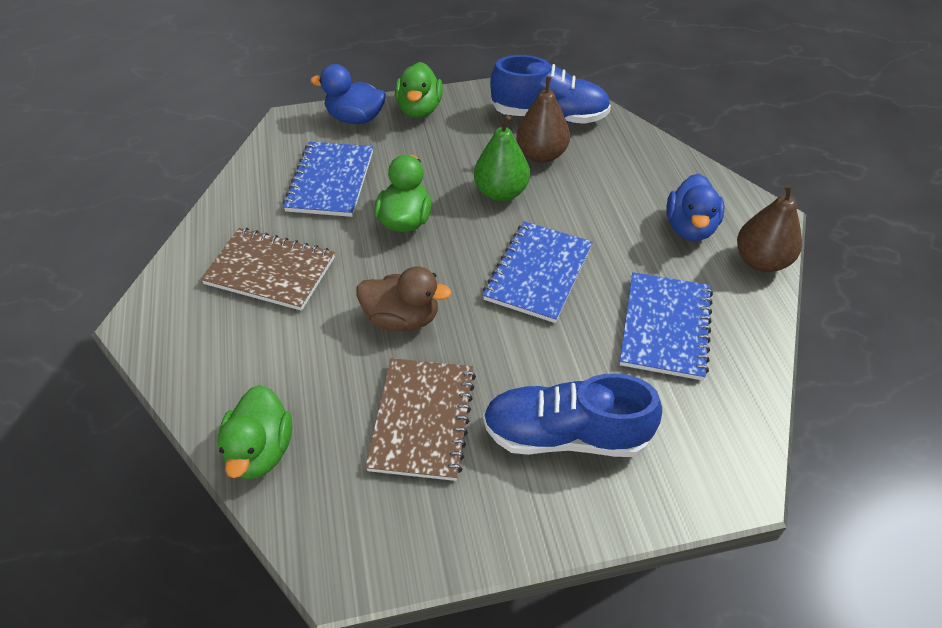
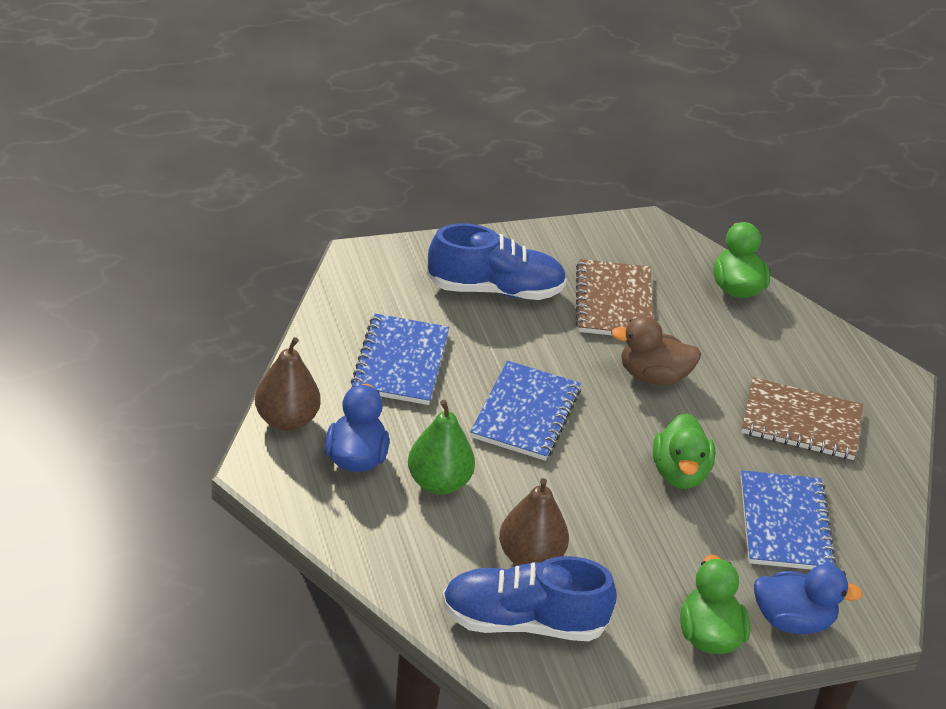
camera: 170 degrees right, 10 degrees down
green pear [474,115,530,201] -> green pear moved to [408,400,475,495]

